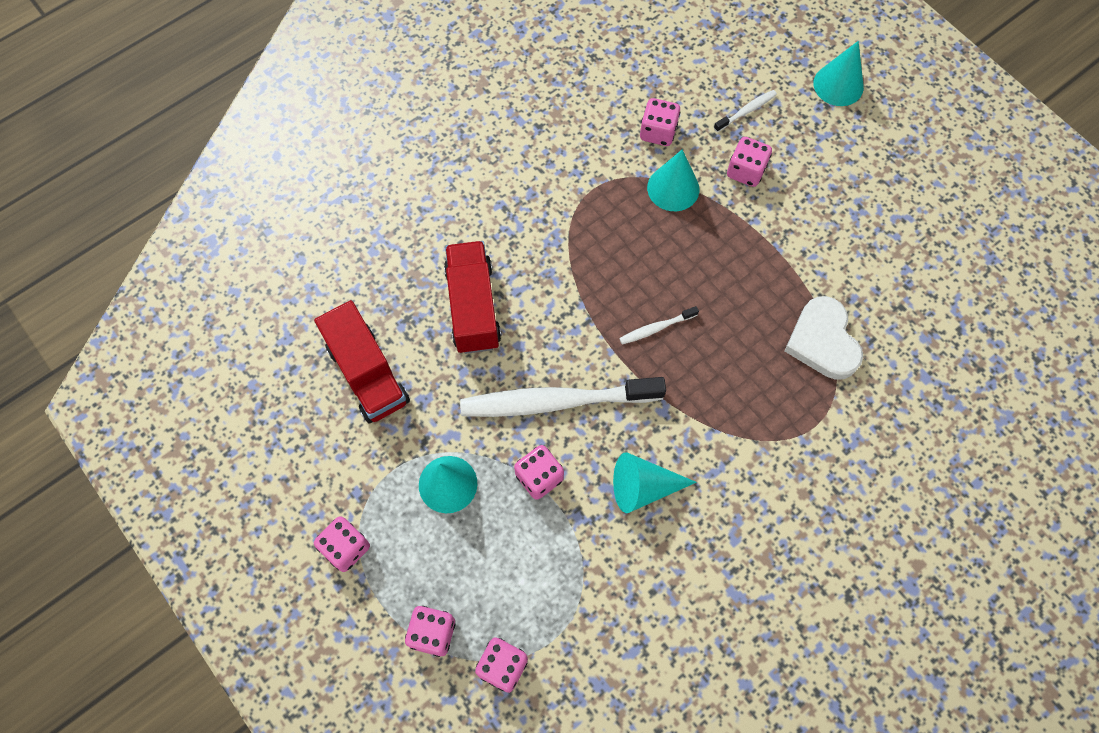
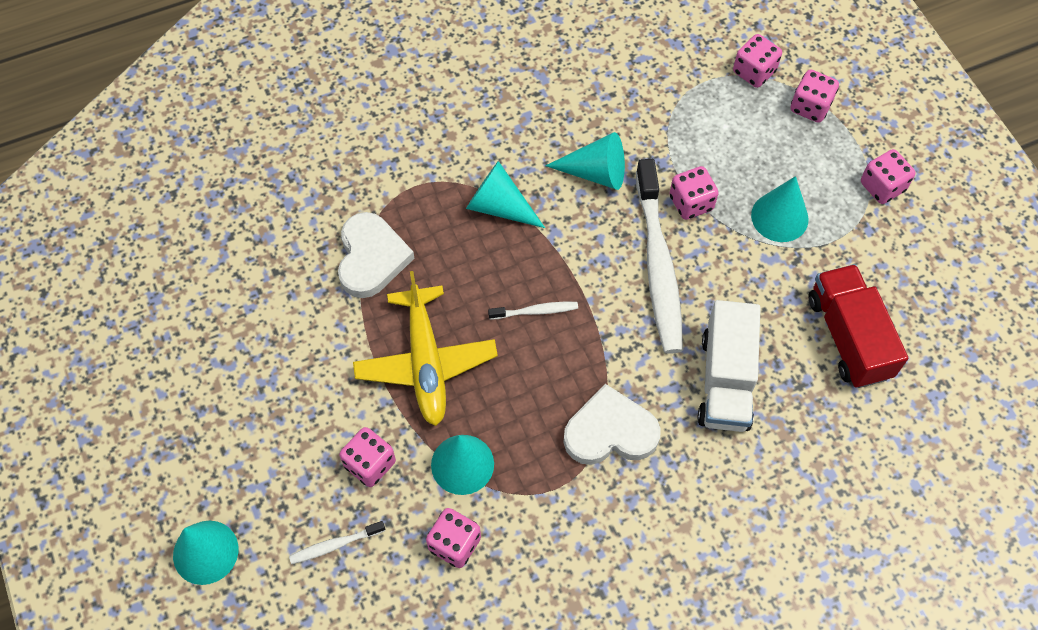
camera: 165 degrees left, 5 degrees down
red truck [444,241,501,354] -> white truck [698,300,761,432]
white toothbrush [460,377,666,417] -> white toothbrush turned 75 degrees clockwise [636,159,683,354]
none -> yellow plane [353,271,498,426]
none -> turquoise cone [466,161,545,228]
none -> white heart [563,384,661,465]

